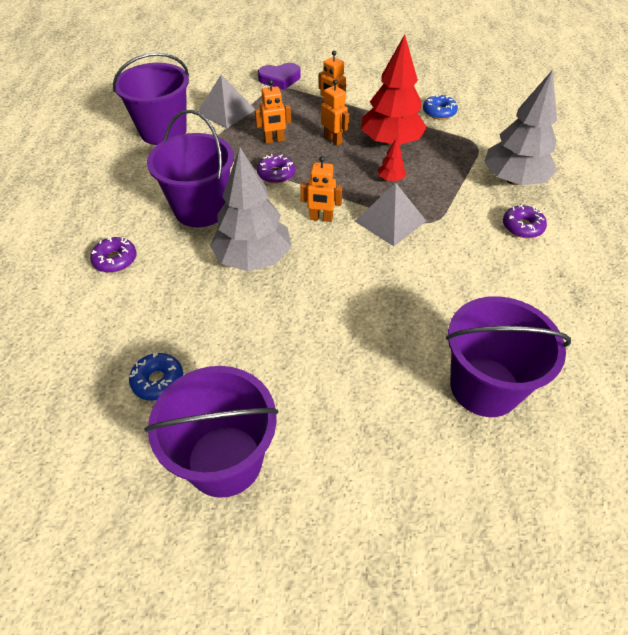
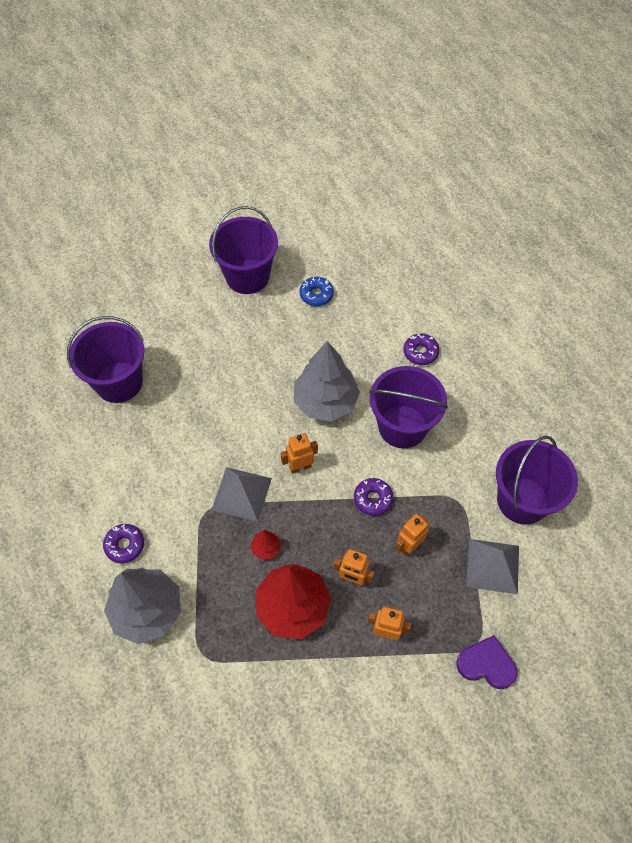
camera: 150 degrees right, 10 degrees up
purple heart [258,63,301,90] -> purple heart turned 60 degrees clockwise [456,635,517,689]
blue donut [423,94,458,120] -> none

